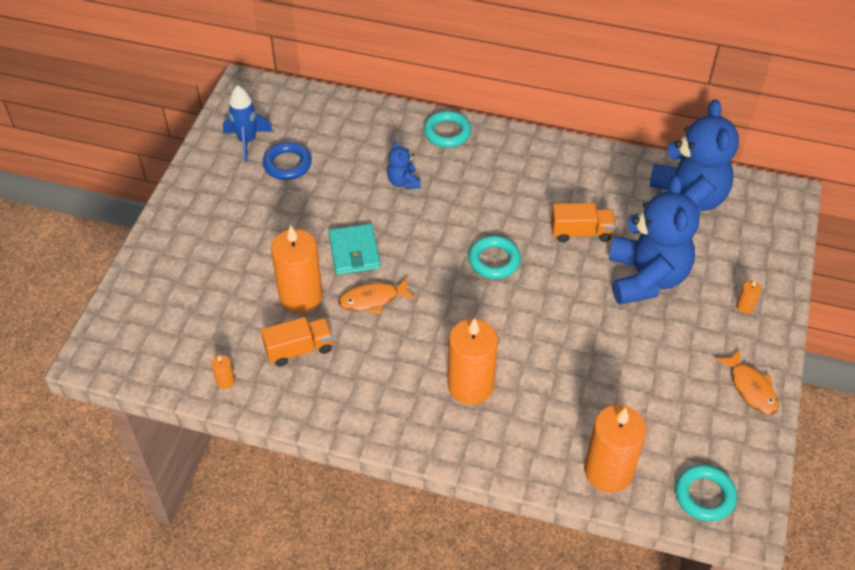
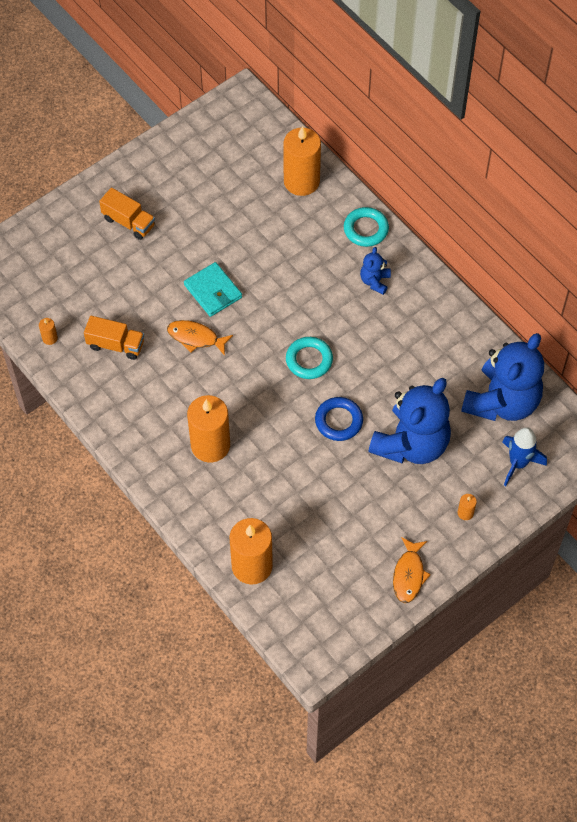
camera: 35 degrees right, 10 degrees up
blue rocket [223,85,273,162] -> blue rocket moved to [502,427,547,486]
blue ring [263,142,312,180] -> blue ring moved to [315,397,363,441]
orange candle [271,225,323,313] -> orange candle moved to [283,126,321,196]
turquoise wallet [329,224,381,275] -> turquoise wallet turned 60 degrees counterclockwise [184,262,242,317]
blue teddy bear [387,141,421,189] -> blue teddy bear moved to [360,247,391,295]
orange truck [551,203,616,243] -> orange truck moved to [99,188,155,240]
turquoise ring [675,465,737,521] -> none

